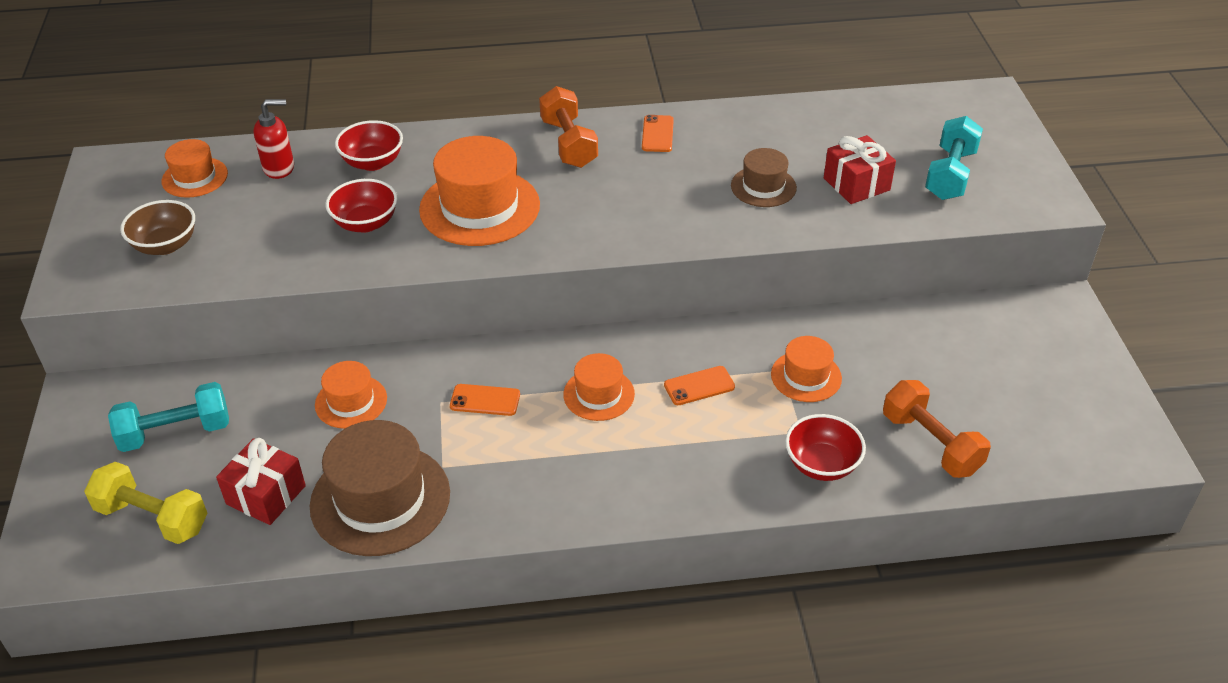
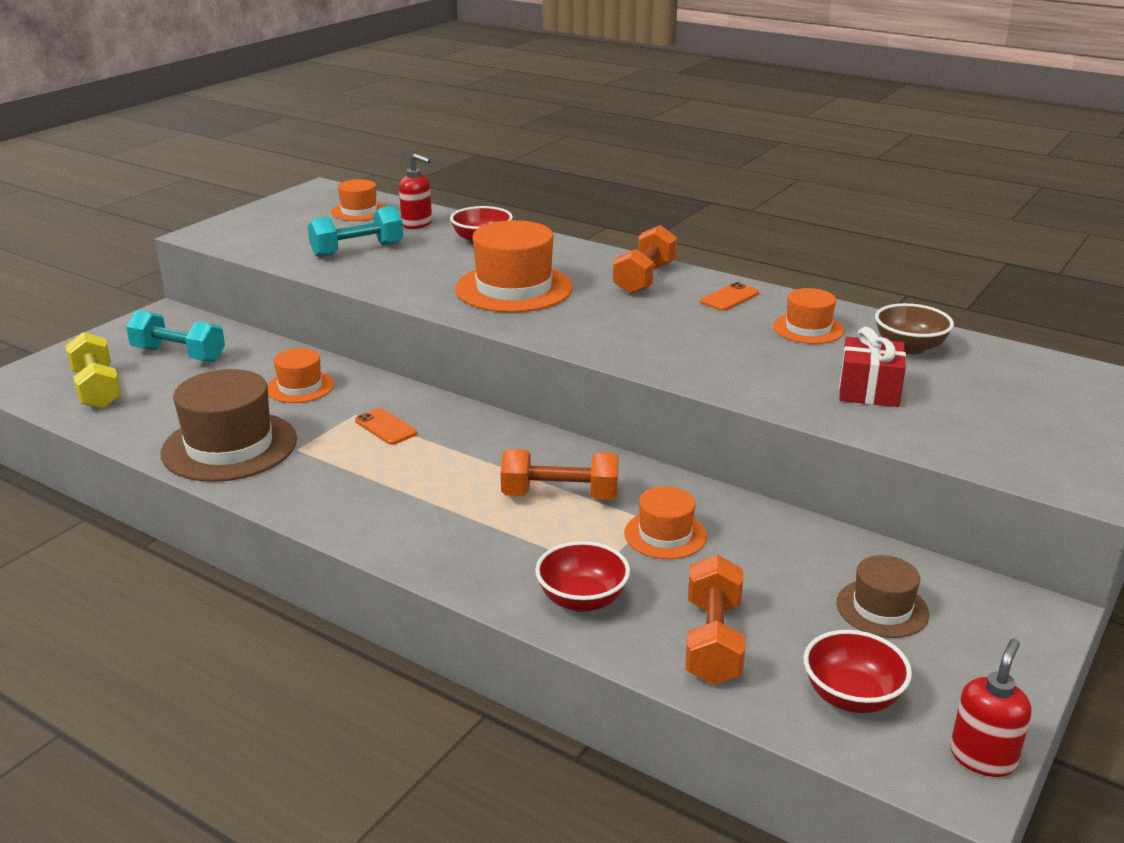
camera: 40 degrees right, 15 degrees down
brown bowl [120,200,195,255] -> brown bowl moved to [875,303,954,355]
red gift [216,438,306,525] -> none
red bowl [326,179,398,233] -> red bowl moved to [804,630,912,713]
orange hat [563,353,635,421] -> orange hat moved to [773,288,844,344]
orange phone [664,366,735,405] -> orange dumbbell [501,449,619,500]
brown hat [731,148,797,207] -> brown hat moved to [836,555,929,638]
turquoise dumbbell [925,116,983,200] -> turquoise dumbbell moved to [308,206,403,258]
none -> red soap dispenser [950,638,1031,777]

